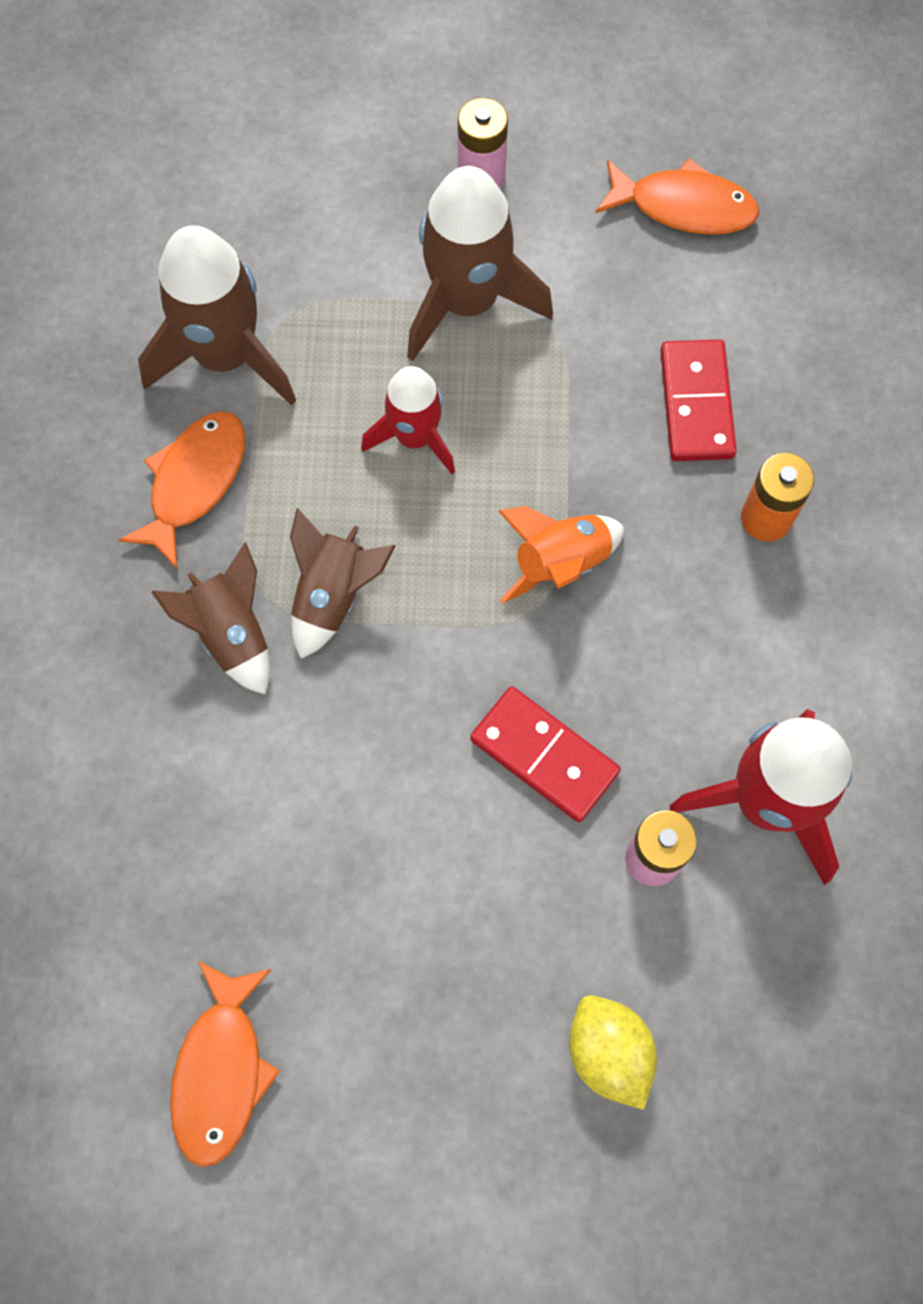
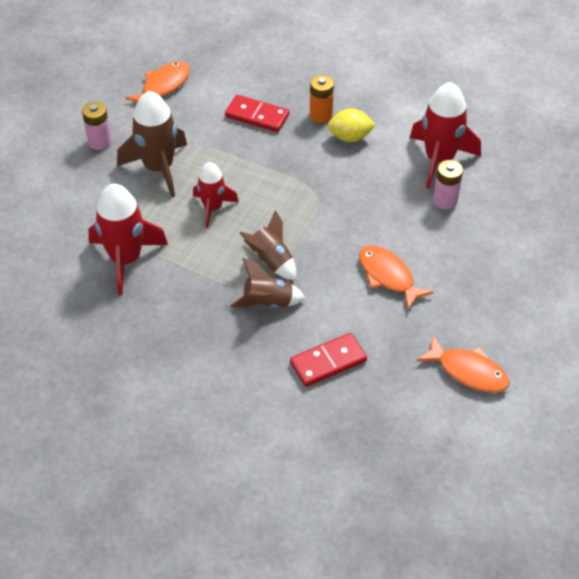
camera: 65 degrees left, 20 degrees down
orange fish [118,411,245,568] -> orange fish moved to [359,245,434,310]
brown rocket [138,225,296,405] -> red rocket [88,184,168,295]
red domino [470,687,621,822] -> red domino moved to [290,333,367,387]
orange rocket [498,506,624,604] -> none
yellow lemon [569,995,657,1110] -> yellow lemon moved to [328,109,376,142]

